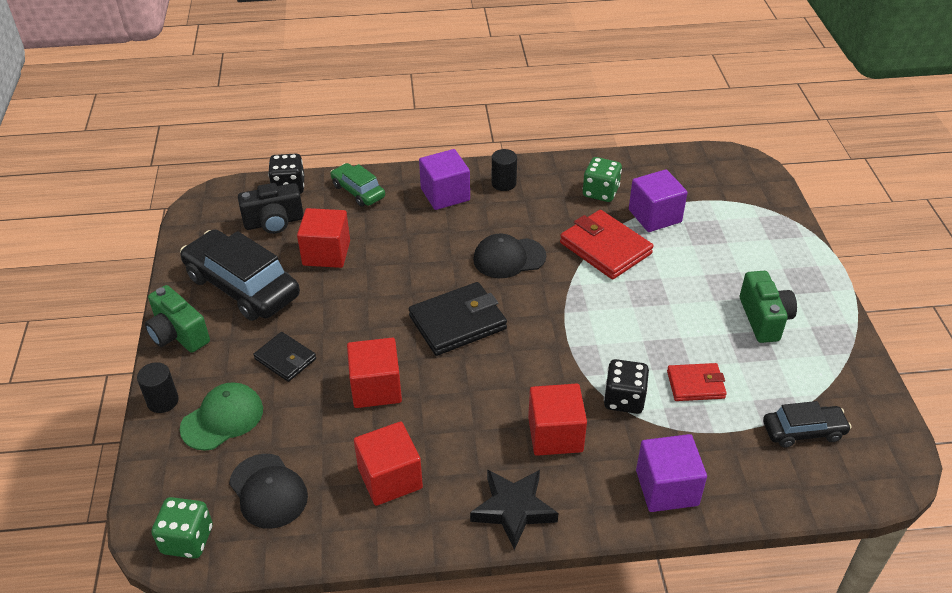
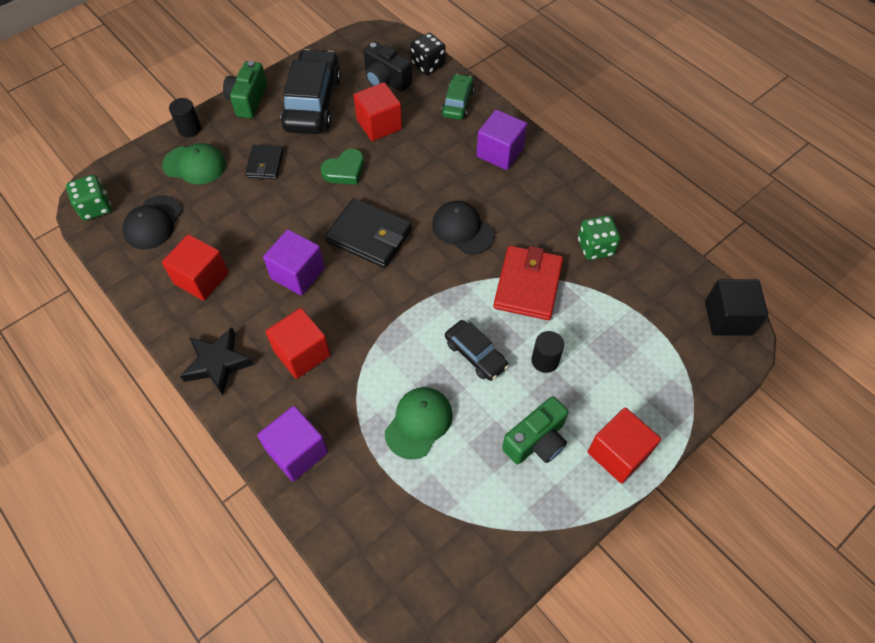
camera: 55 degrees right, 15 degrees up
red cube [347,338,402,408] -> red cube moved to [588,408,661,483]
black cylinder [492,149,517,191] -> black cylinder moved to [531,331,564,373]
black dice [604,359,649,414] -> none
purple cube [629,169,688,232] -> purple cube moved to [263,229,325,296]
red wallet [667,363,727,401] -> green cap [385,387,453,460]
black car [763,401,852,448] -> black car moved to [445,320,509,381]
none -> green heart [321,149,364,185]
none -> black cube [705,279,768,336]

